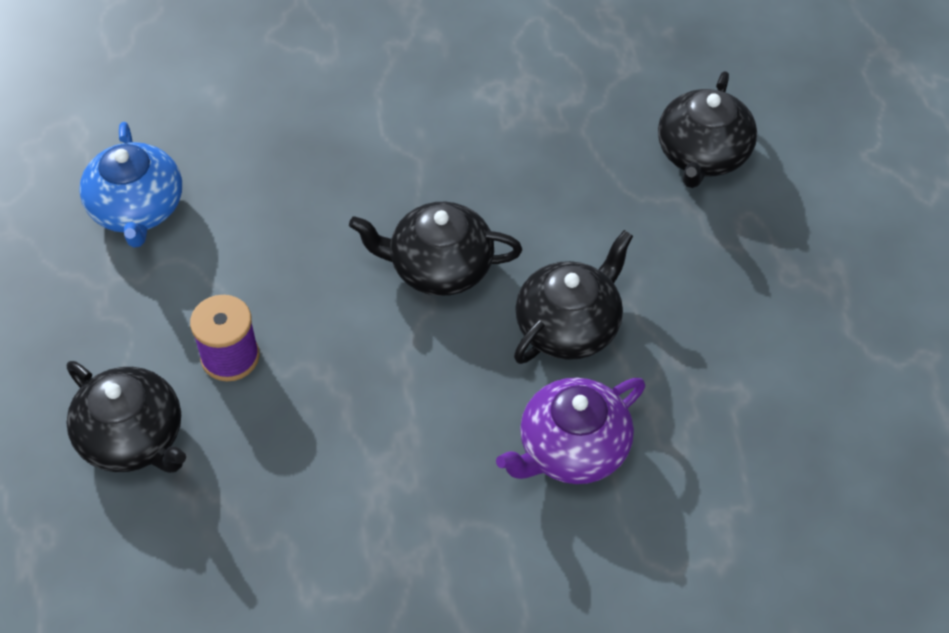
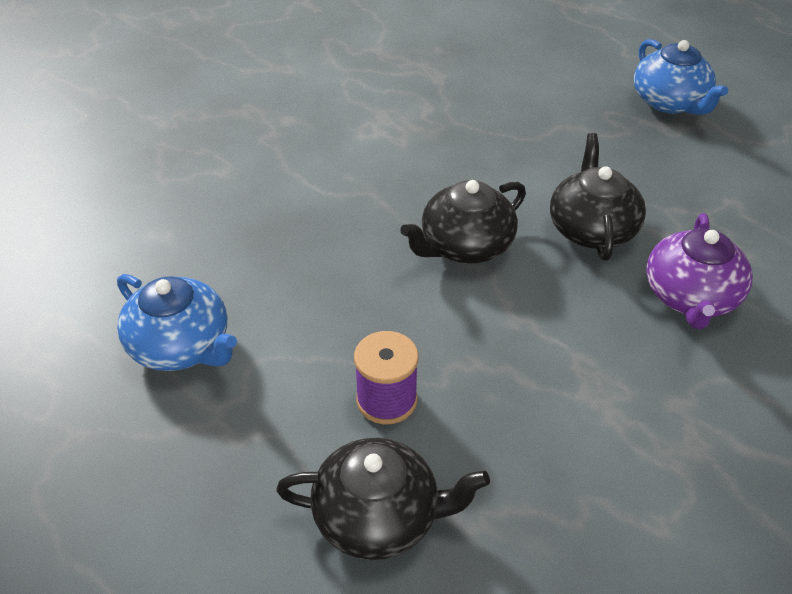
camera: 40 degrees left, 10 degrees down
black teapot [658,71,757,188] -> none
none -> blue teapot [634,39,728,115]

